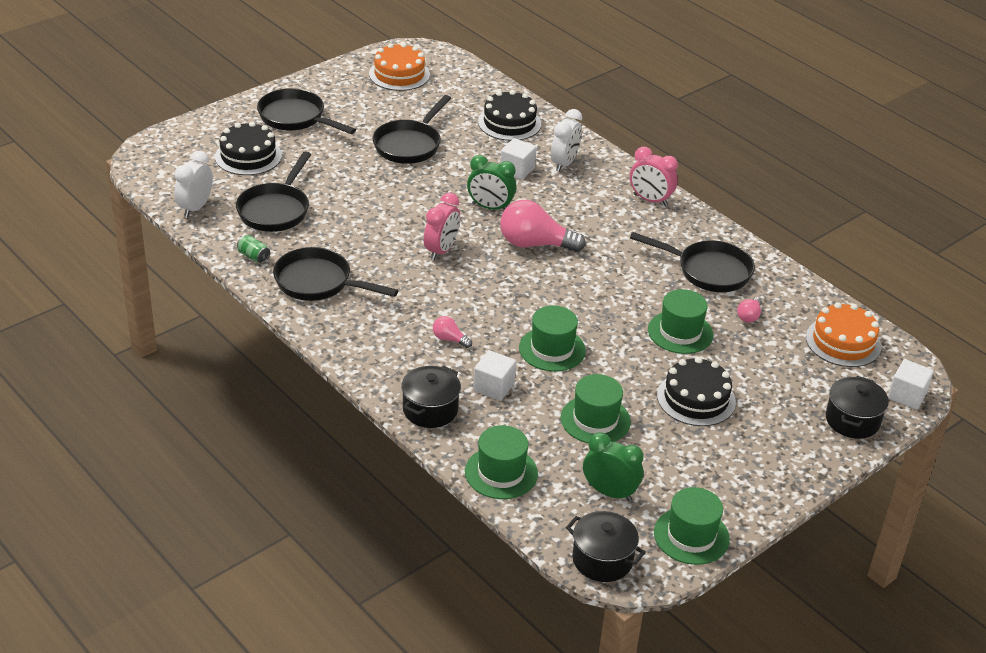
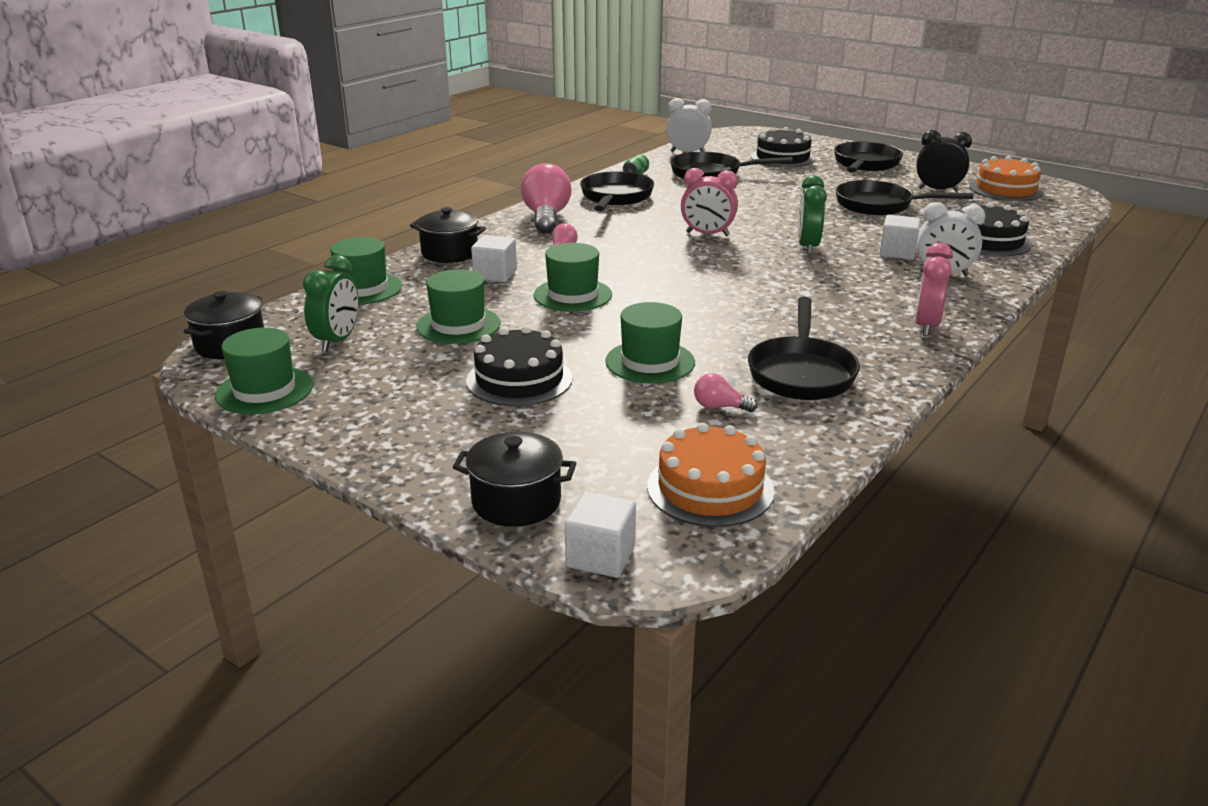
camera: 80 degrees right, 10 degrees down
pink light bulb [500,200,586,252] -> pink light bulb moved to [521,163,572,234]
none -> black clock [917,130,972,192]

